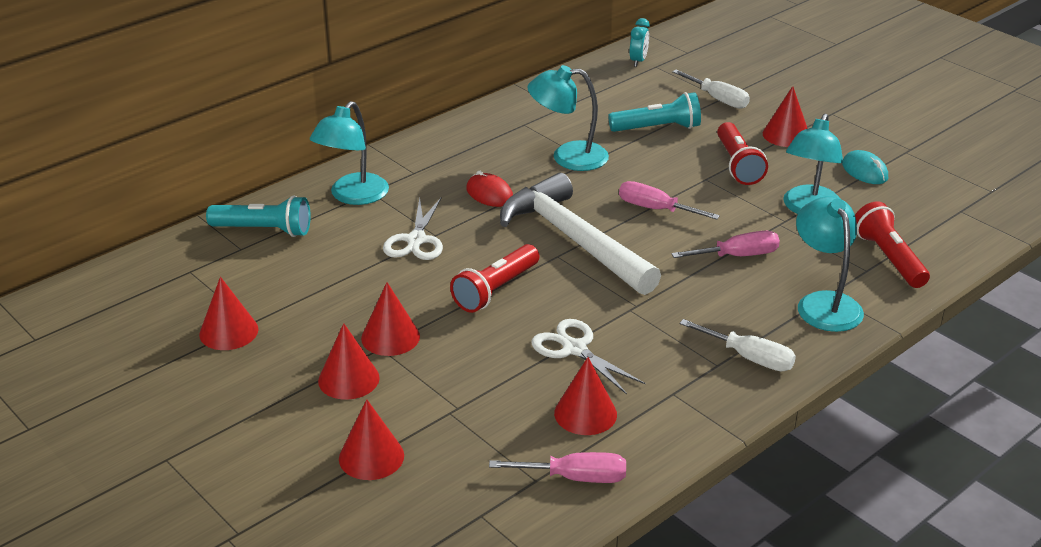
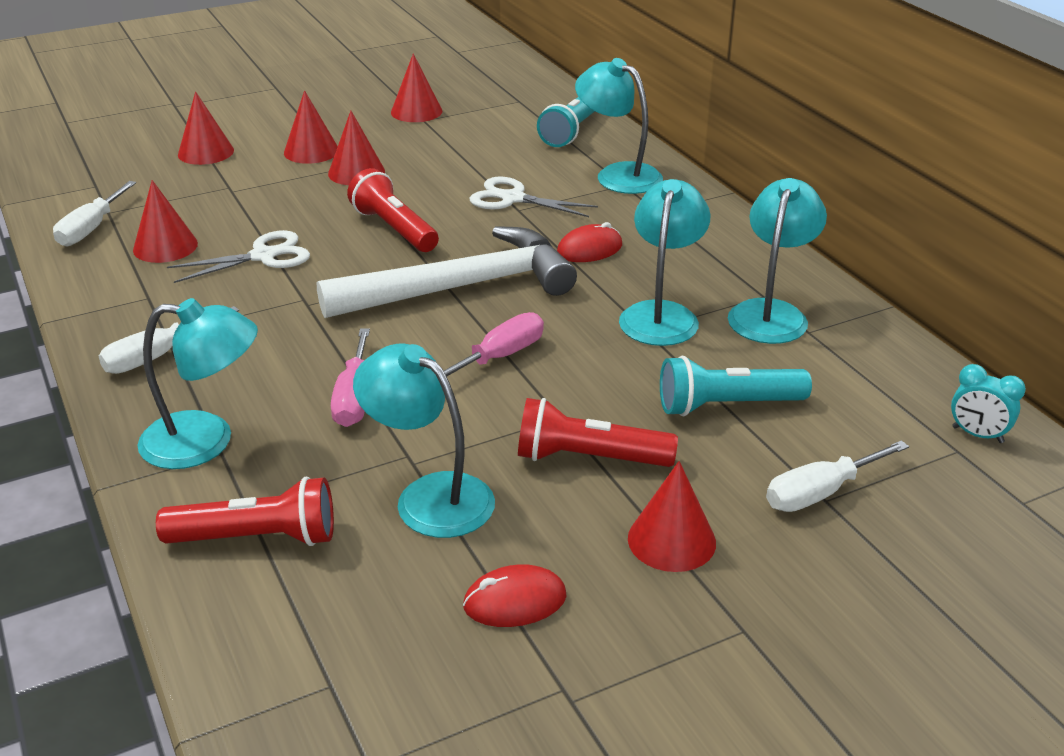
camera: 105 degrees right, 0 degrees up
pink screwdriver [489,452,626,483] -> white screwdriver [53,181,136,246]
turquoise flashlight [608,92,701,132] -> turquoise flashlight turned 75 degrees clockwise [660,356,812,416]
turquoise mouse [842,150,888,184] -> red mouse [463,564,567,627]
none -> turquoise lamp [728,178,827,344]

